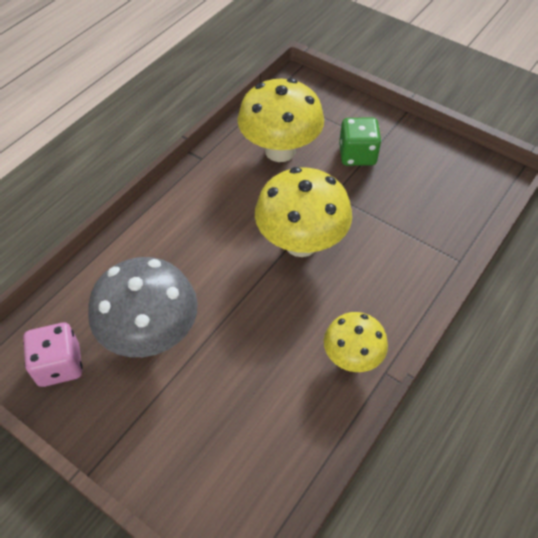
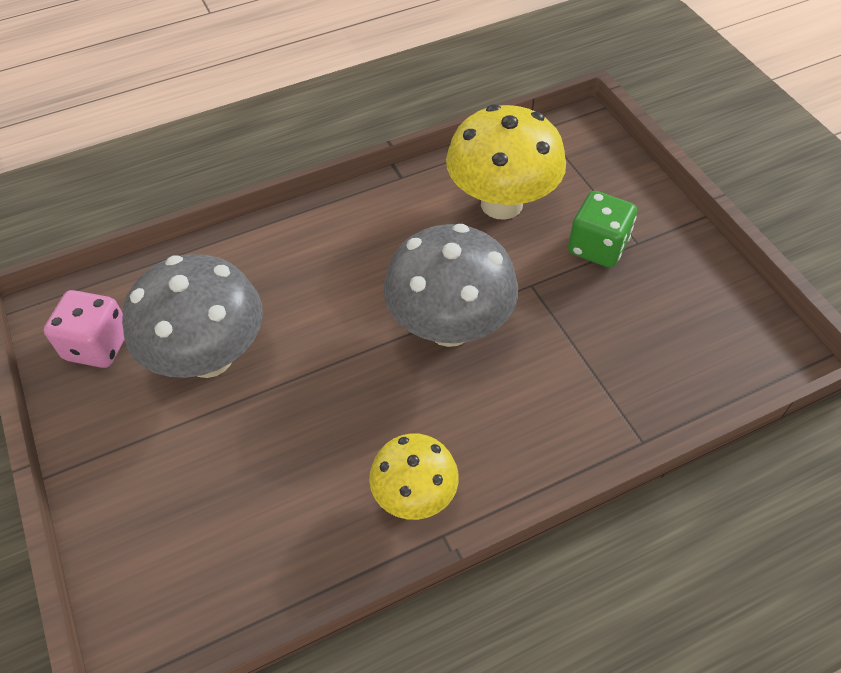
camera: 30 degrees right, 0 degrees up
yellow mushroom [255,167,352,257] -> grey mushroom [383,224,518,347]

